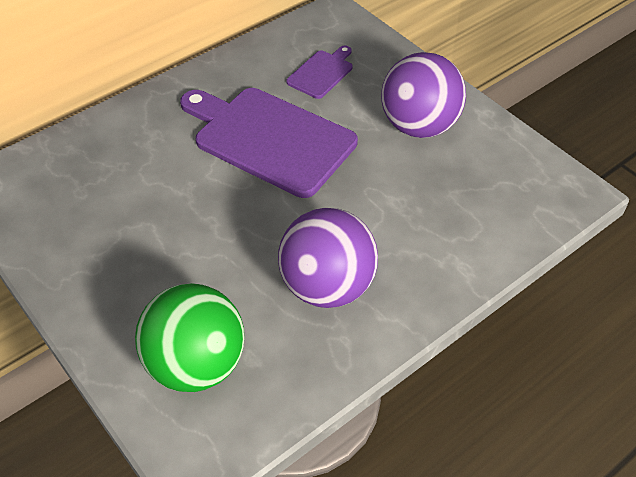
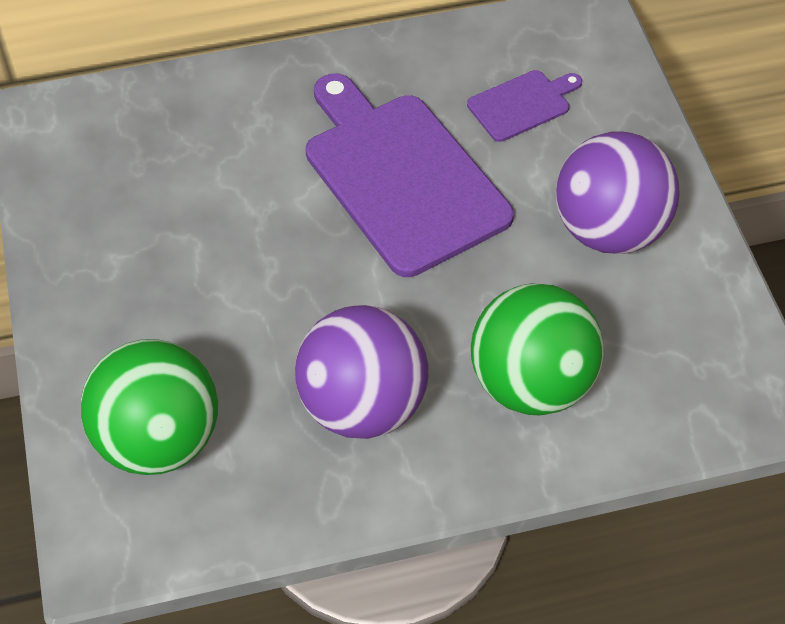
camera: 25 degrees right, 5 degrees up
none -> green ball [471,283,603,415]

